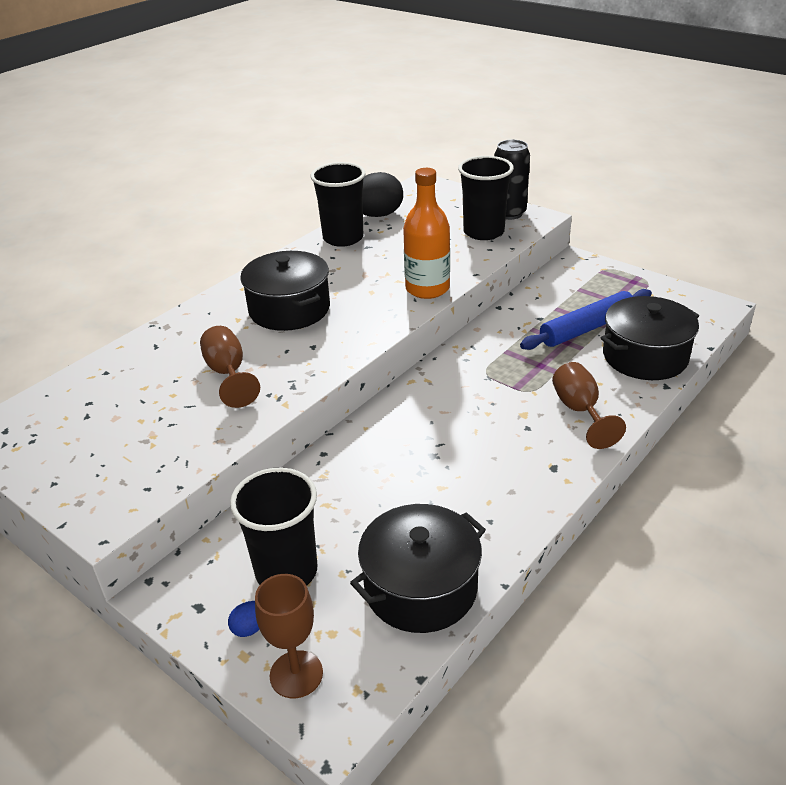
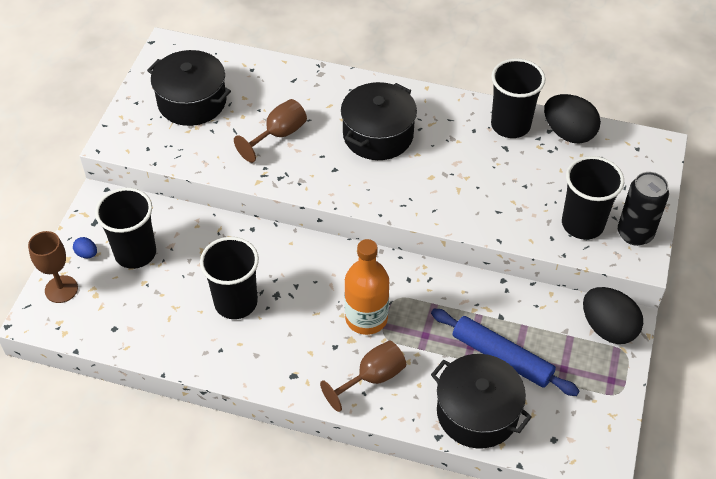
camera: 65 degrees right, 15 degrees up
black pot [350,504,486,633] -> black pot moved to [147,50,231,126]
orange bottle [403,168,450,299] -> orange bottle moved to [344,239,389,335]
none -> black cup [200,237,259,319]
none -> black egg [583,287,643,344]

